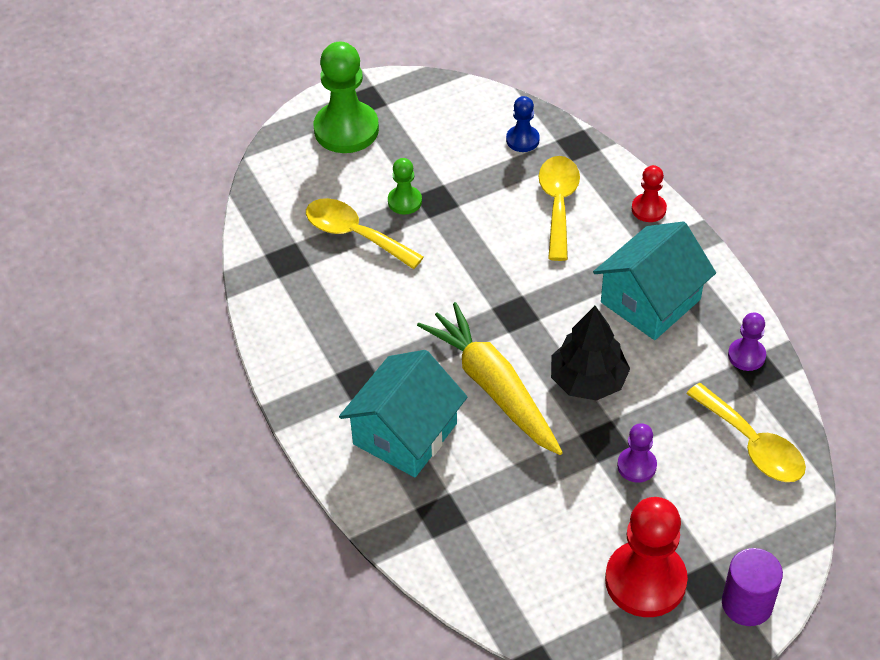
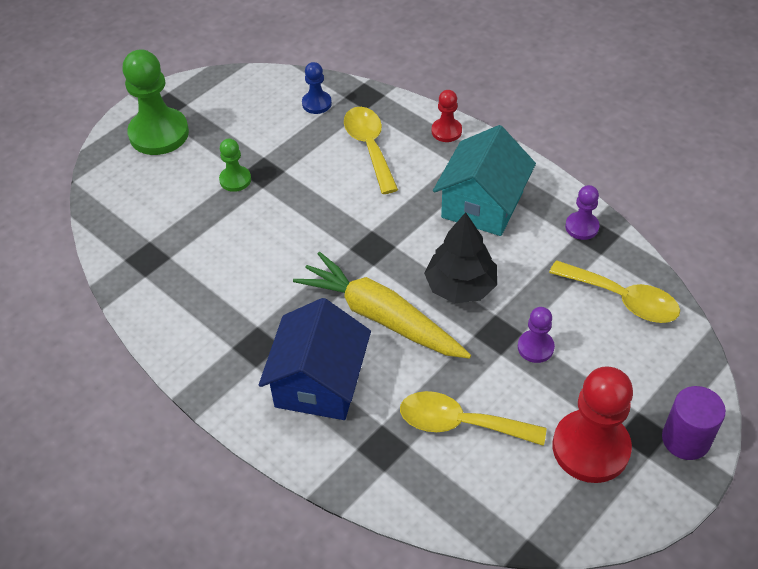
camera: 20 degrees left, 0 degrees up
yellow spoon [306,198,424,269] -> yellow spoon moved to [400,391,546,446]
turquoise house [339,350,467,477] -> blue house [259,298,371,420]

